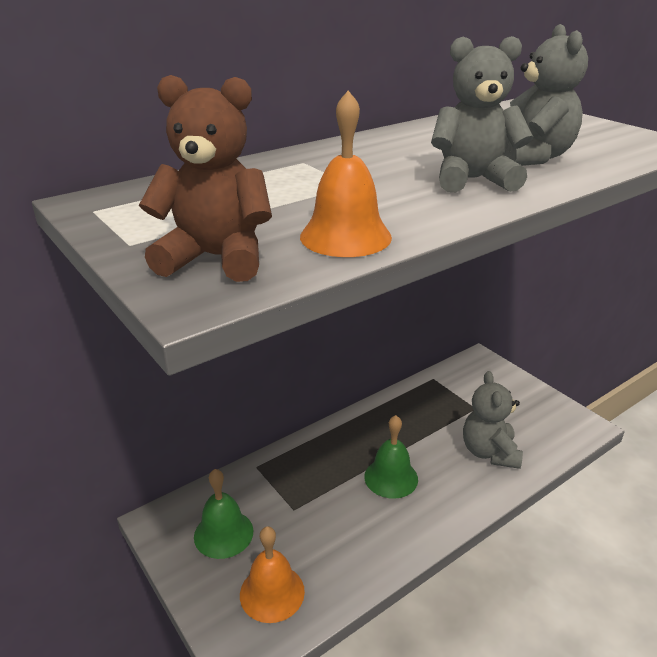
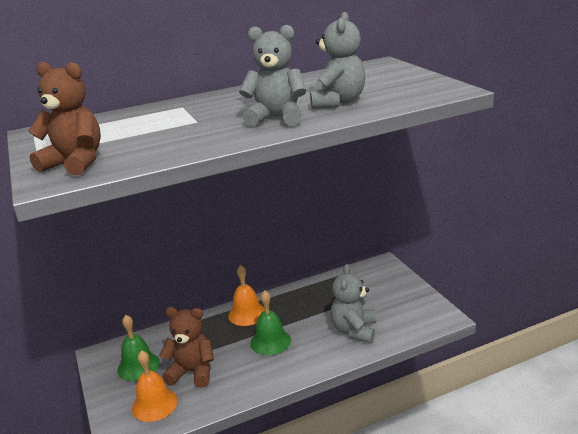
camera: 15 degrees right, 5 degrees down
orange bell [300,90,392,257] -> orange bell moved to [228,265,265,326]
none -> brown teddy bear [159,307,214,388]

